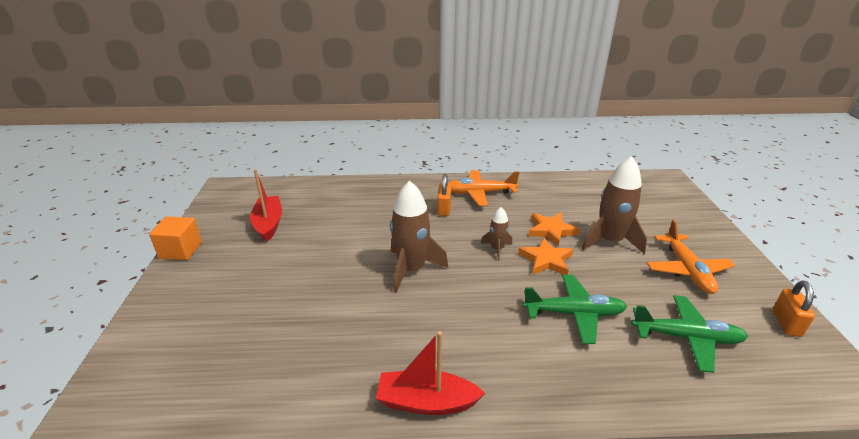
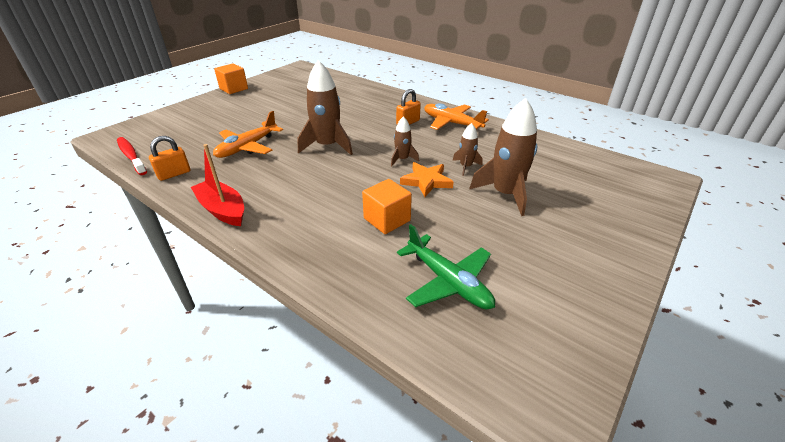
camera: 40 degrees right, 5 degrees up
red boat [250,169,282,242] -> none
green plane [522,275,627,344] -> orange cube [362,179,412,234]
orange star [529,213,579,246] -> brown rocket [453,123,482,176]
orange plane [647,220,735,294] -> orange plane moved to [213,111,283,158]
orange padlock [773,281,815,337] -> orange padlock moved to [149,136,190,181]
none -> red toothbrush [117,137,147,175]

